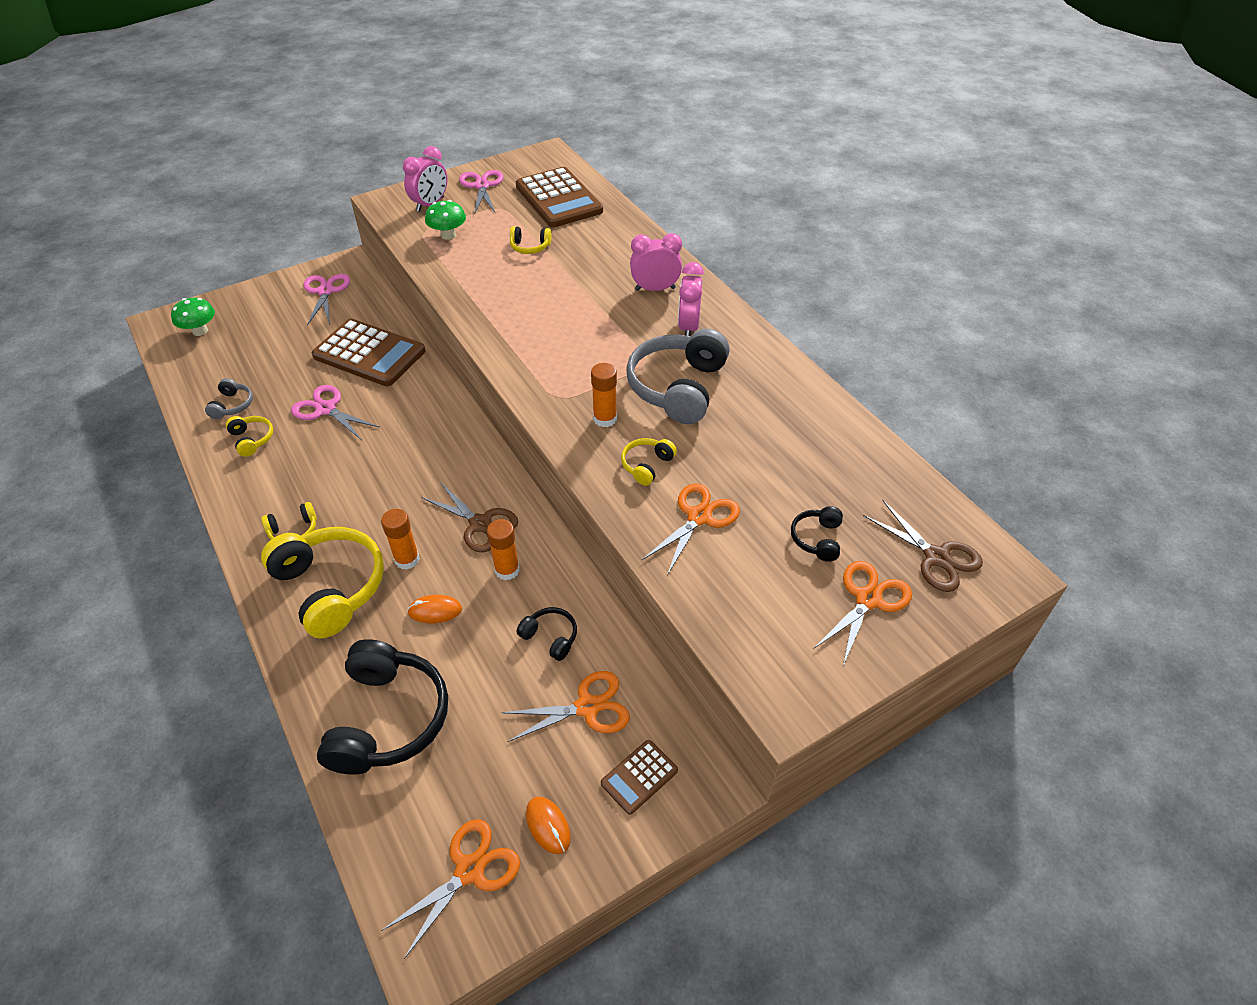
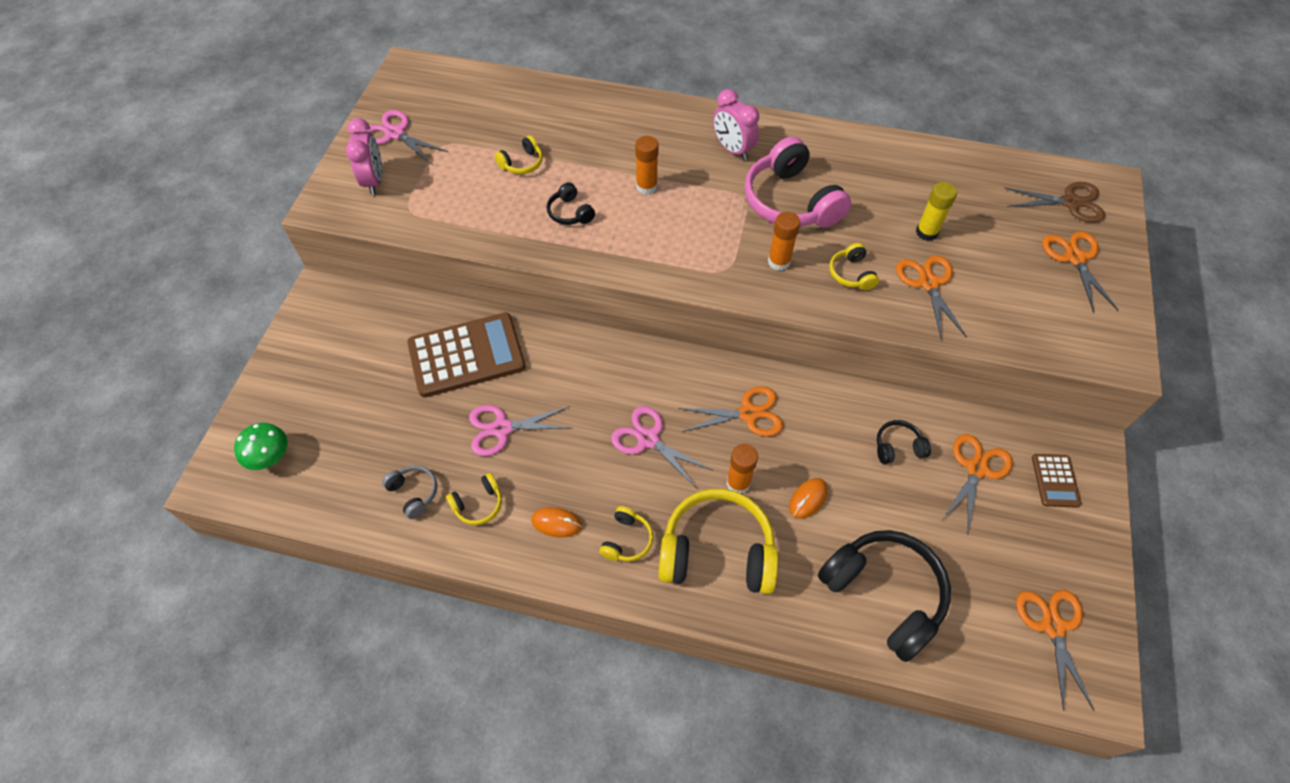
camera: 45 degrees left, 10 degrees up
yellow headphones [226,416,273,457] -> yellow headphones turned 135 degrees clockwise [446,473,502,525]
pink scissors [303,274,350,325] -> pink scissors moved to [611,406,712,489]
brown scissors [421,482,518,552] -> orange scissors [678,386,783,437]
green mushroom [425,200,466,240] -> none
orange glue stick [487,519,520,580] -> orange glue stick moved to [635,136,659,195]
brown calculator [516,167,603,227] -> none
orange mouse [526,797,571,854] -> orange mouse moved to [531,507,582,537]
grey headphones [626,329,730,424] -> pink headphones [744,137,851,228]
pink clock [630,233,682,291] -> none
black headphones [791,506,843,562] -> black headphones moved to [547,182,595,225]
none -> yellow glue stick [916,182,957,241]

